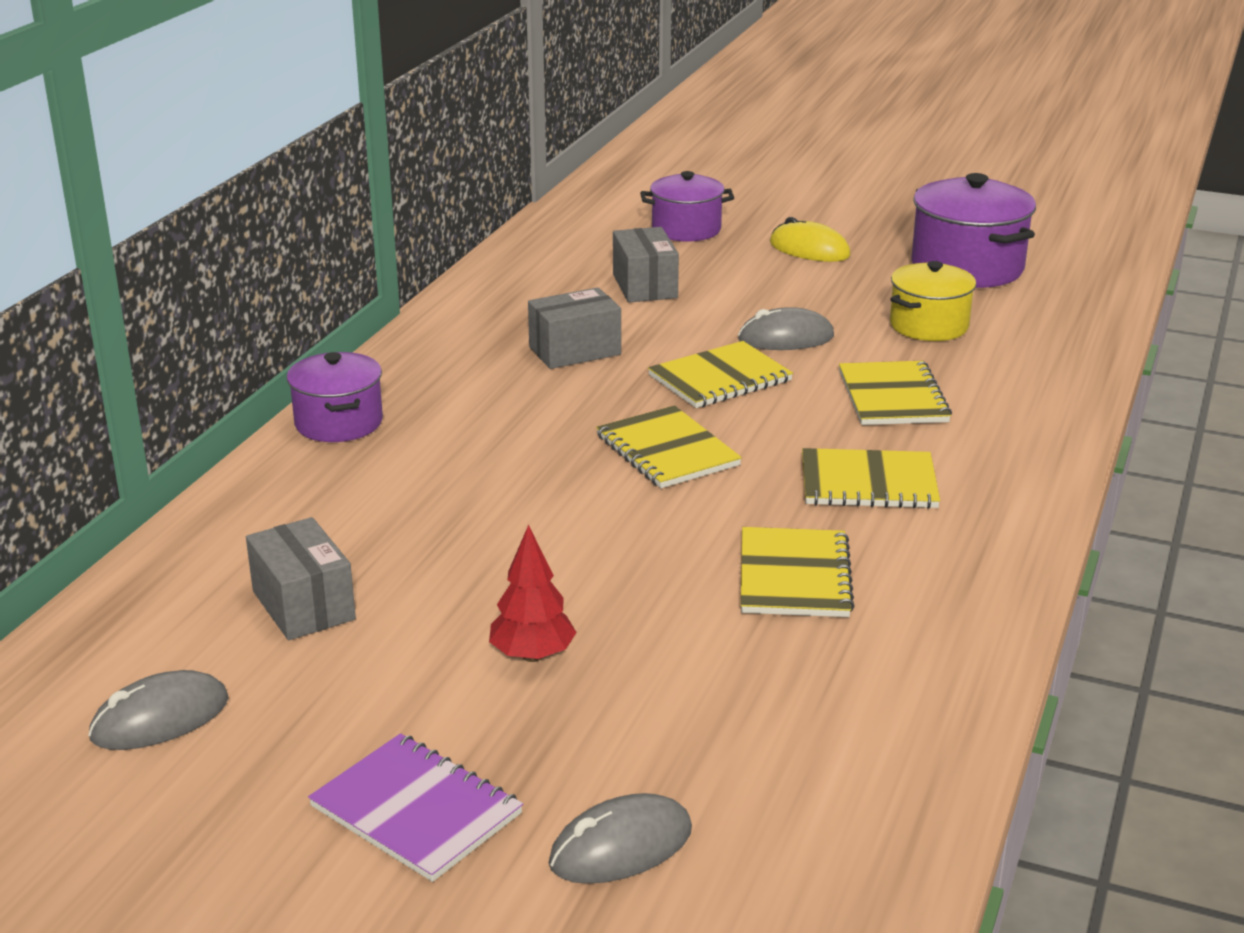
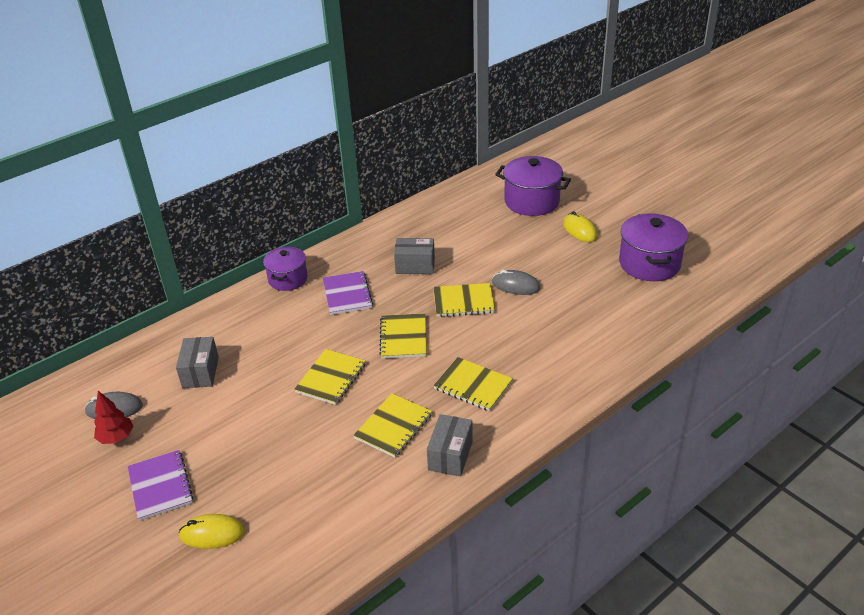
camera: 30 degrees right, 10 degrees up
red tree [489,525,577,662] -> red tree moved to [94,391,133,444]
grey mouse [548,793,692,884] -> yellow mouse [179,514,245,549]
grey box [613,227,679,303] -> grey box moved to [427,414,473,477]
purple pot [640,171,734,242] -> purple pot [495,156,571,216], size x1.53
yellow notebook [839,361,952,425] -> yellow notebook moved to [294,349,366,405]
yellow pot [890,261,976,341] -> none
none -> purple notebook [323,271,373,315]

